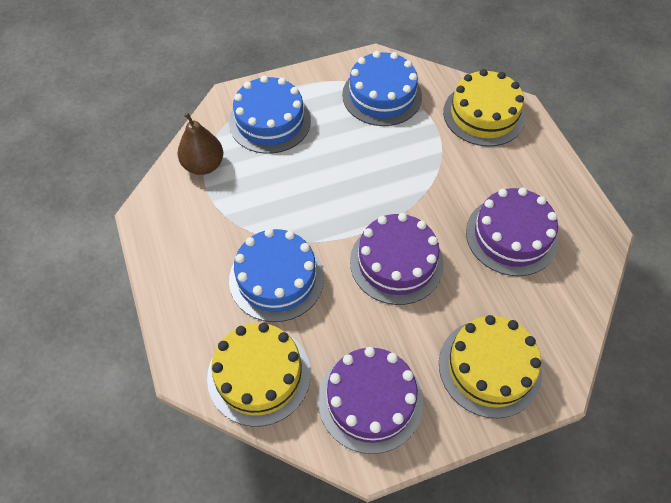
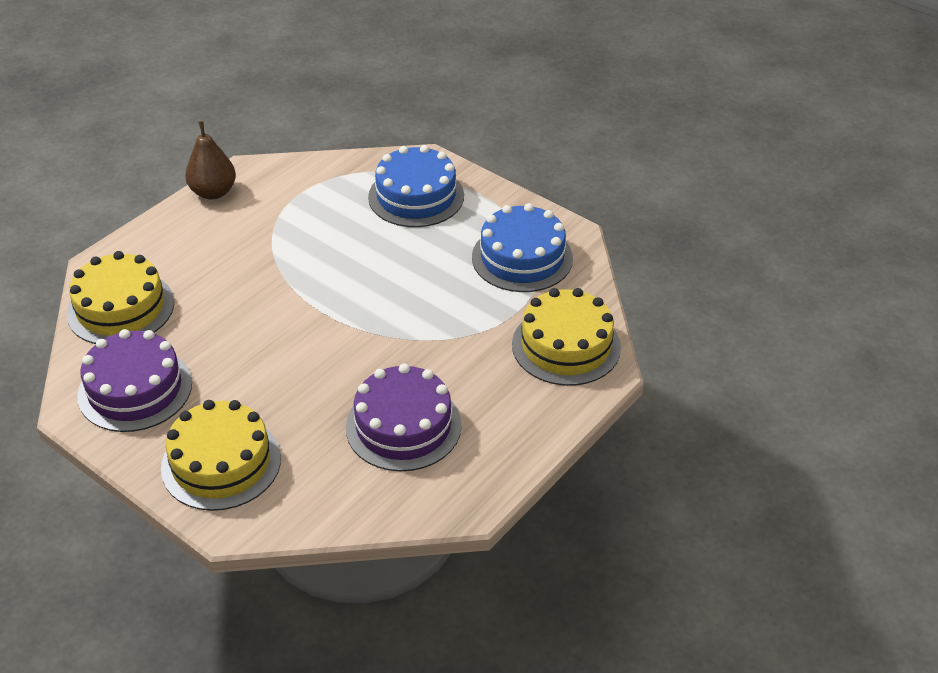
camera: 60 degrees right, 15 degrees down
brown pear [178,112,223,175] -> brown pear moved to [185,121,236,199]
blue cake [229,228,324,322] -> none
purple cake [350,213,444,305] -> none

